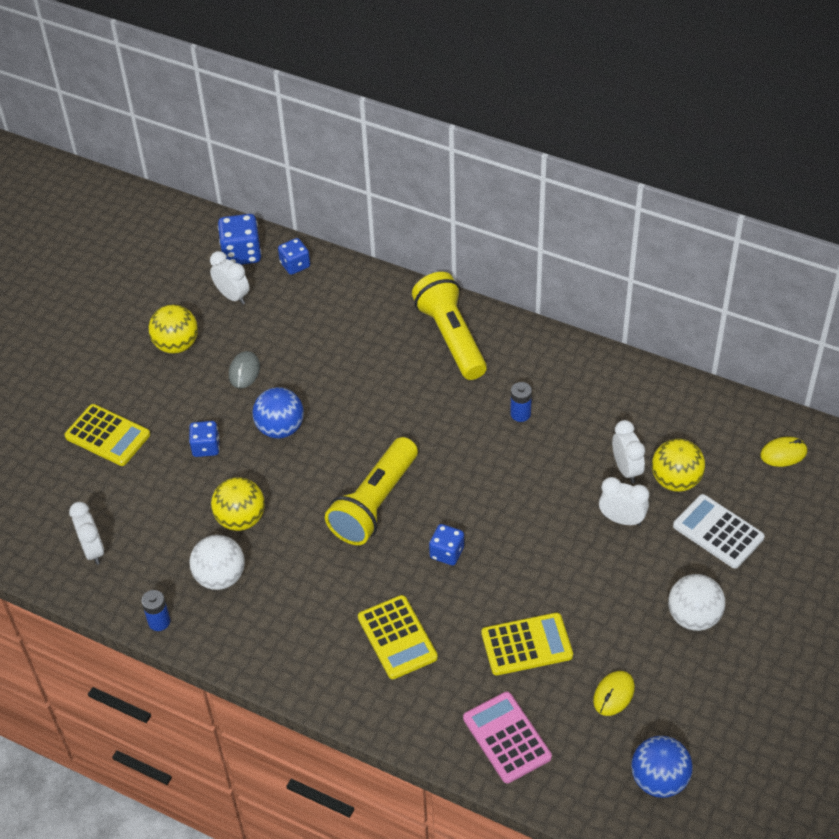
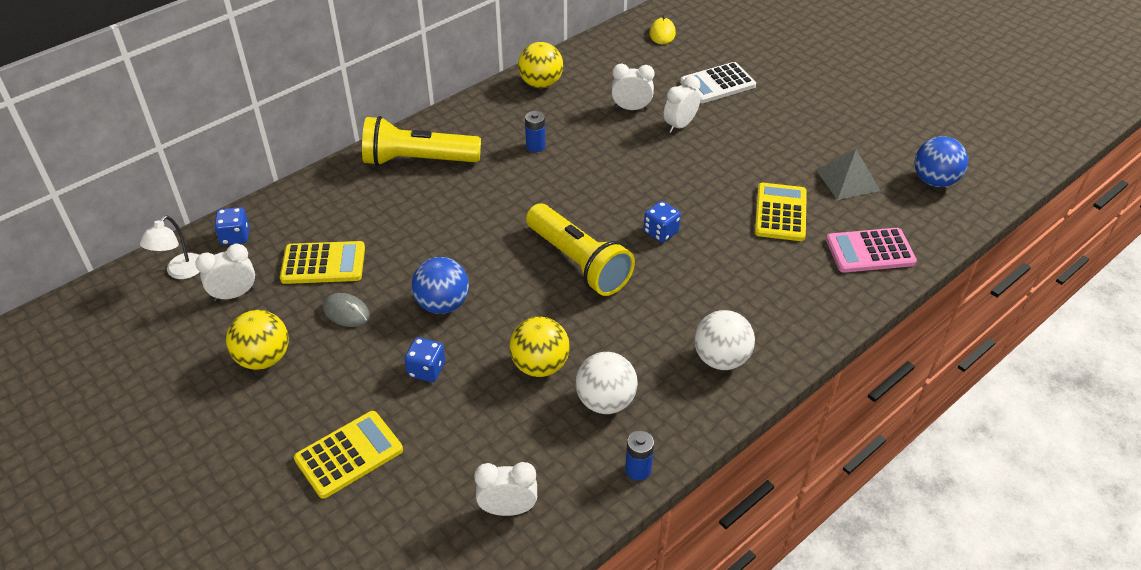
camera: 70 degrees left, 5 degrees down
blue dice [218,214,262,265] -> white lamp [140,215,200,279]
yellow calculator [358,595,438,679] -> yellow calculator moved to [280,241,365,284]
yellow mouse [593,671,635,716] -> grey pyramid [816,149,880,200]
yellow ball [652,439,705,492] -> yellow ball moved to [518,42,563,88]
white ball [668,574,725,631] -> white ball moved to [694,310,755,370]

